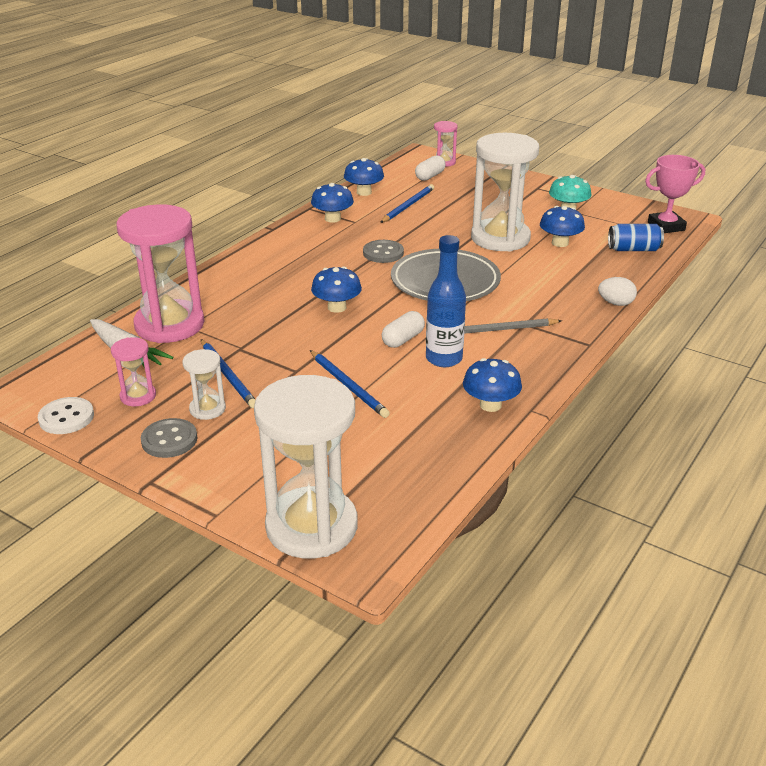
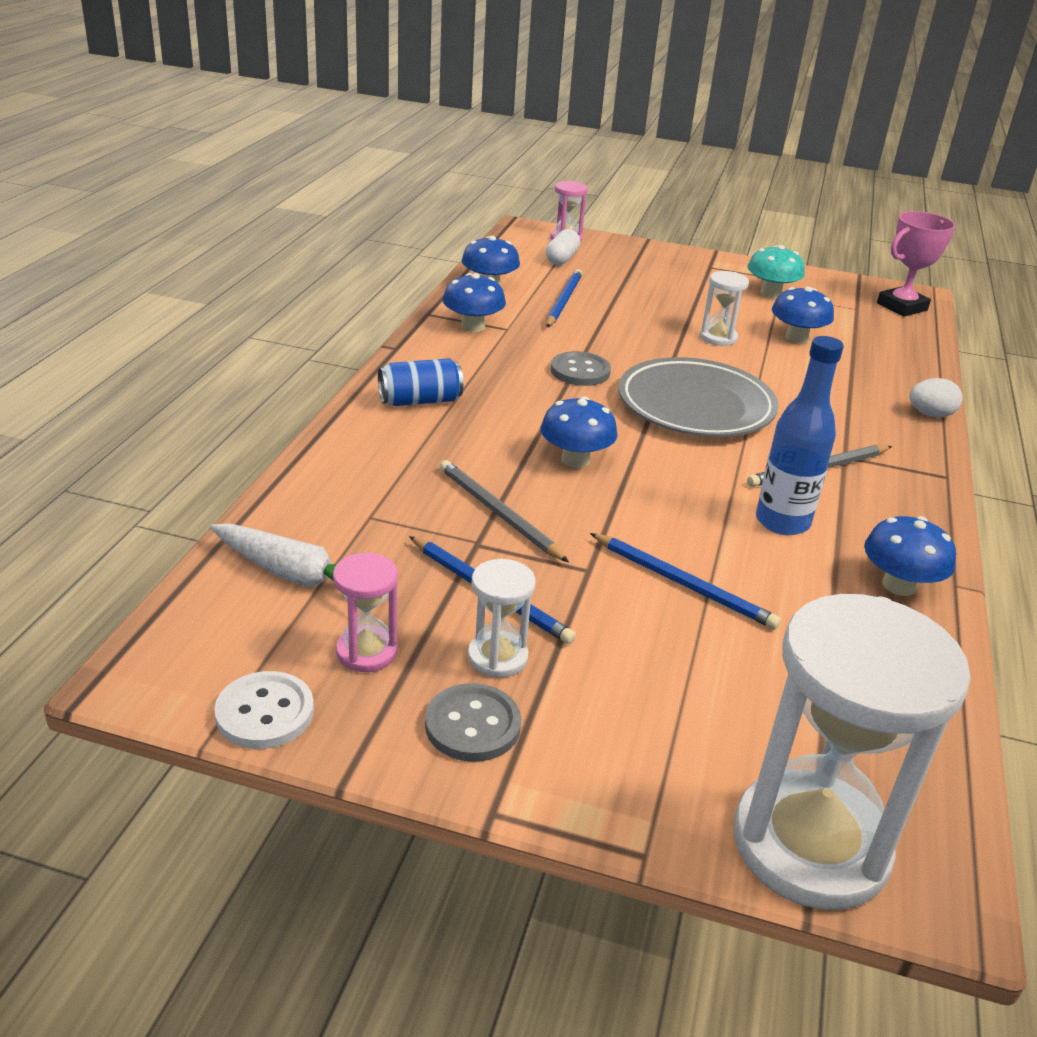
camera: 20 degrees left, 0 degrees up
pink hourglass [116,204,204,343] -> none
white capsule [382,311,425,348] -> none
white hourglass [471,133,539,251] -> white hourglass [700,271,749,346], size x0.46
blue can [608,224,664,251] -> blue can moved to [378,358,464,406]
none -> grey pencil [440,460,569,562]

